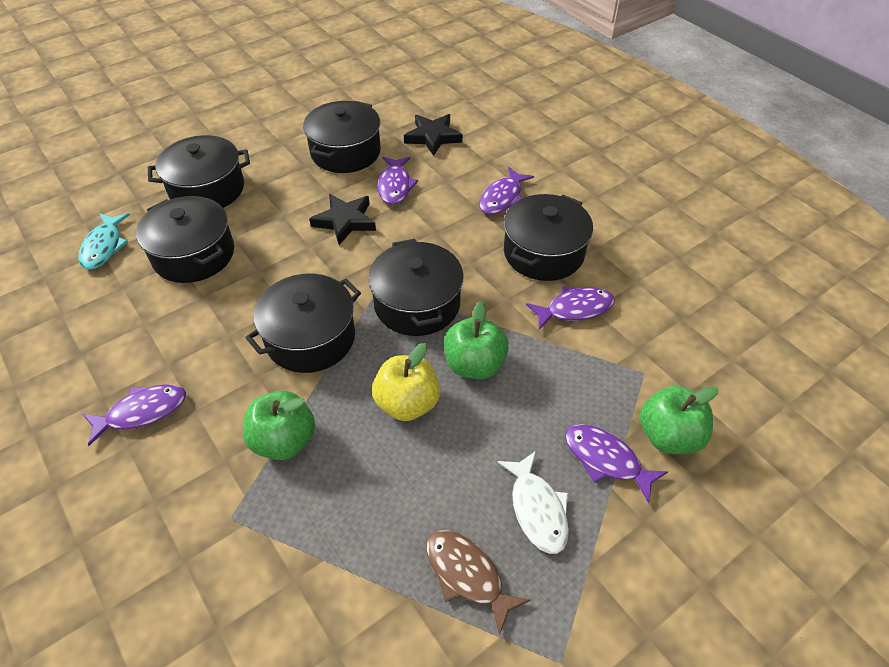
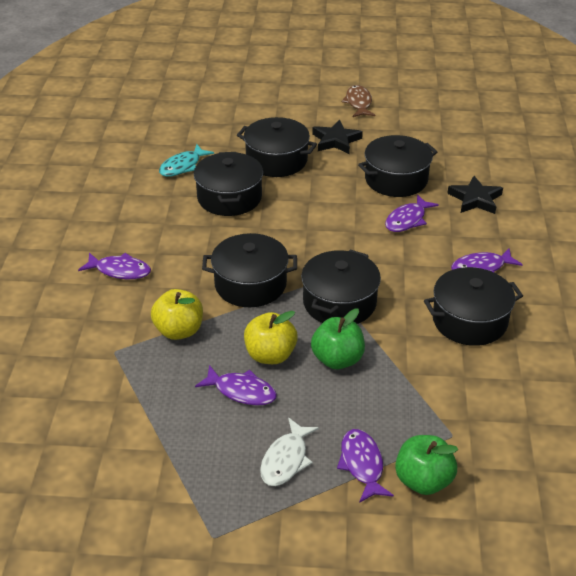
camera: 40 degrees right, 10 degrees down
green apple [243,391,315,460] -> yellow apple [151,289,203,340]
black star [309,194,376,245] -> black star moved to [312,120,363,154]
brown fish [426,530,531,636] -> brown fish moved to [342,85,375,117]
purple fish [526,286,615,330] -> purple fish moved to [195,365,277,406]

